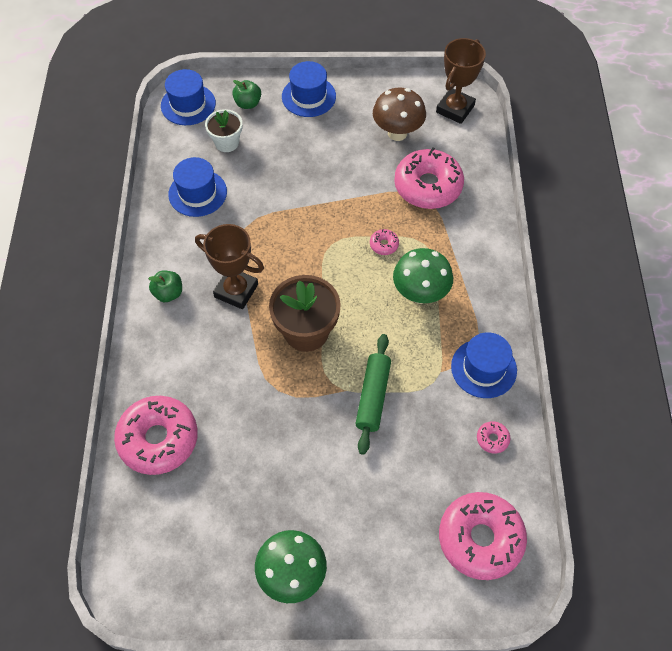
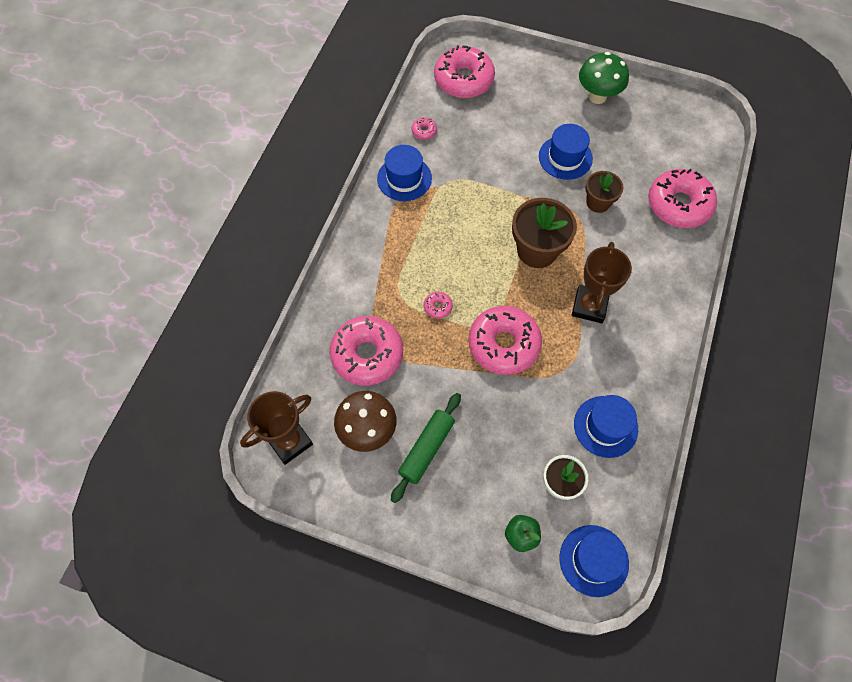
camera: 160 degrees left, 5 degrees up
green apple [148,271,182,302] -> none
brown trophy [195,224,264,309] -> brown trophy turned 60 degrees clockwise [572,242,632,323]
blue hat [282,61,336,117] -> blue hat moved to [539,124,593,180]
green rolling pin [355,334,391,455] -> green rolling pin moved to [391,393,461,503]
green mushroom [393,248,453,304] -> none
none -> pink donut [469,306,542,375]
none -> brown flower pot [585,171,623,213]

